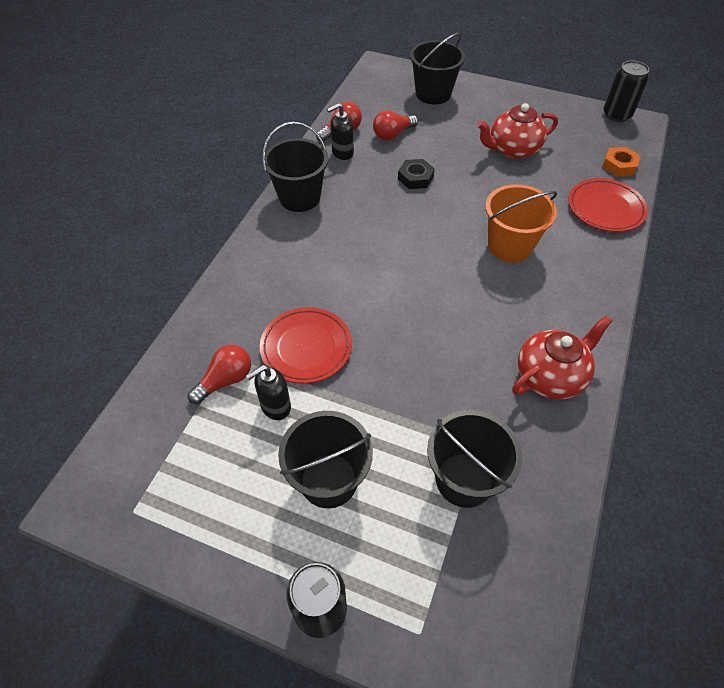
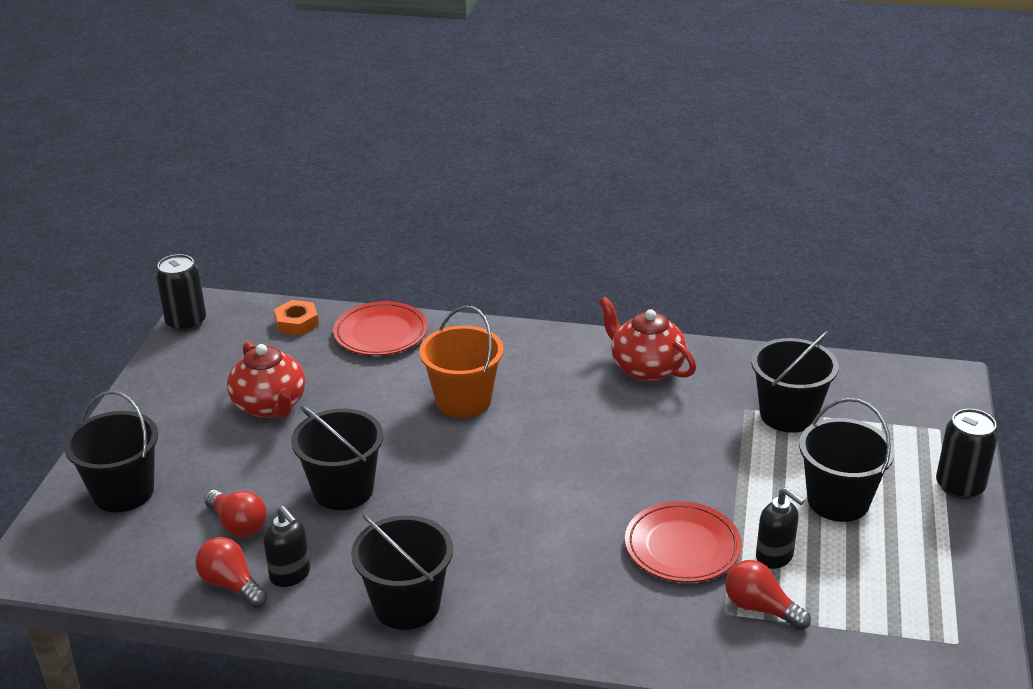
camera: 100 degrees left, 20 degrees down
black nut [398,159,435,189] -> black bucket [291,405,384,510]

